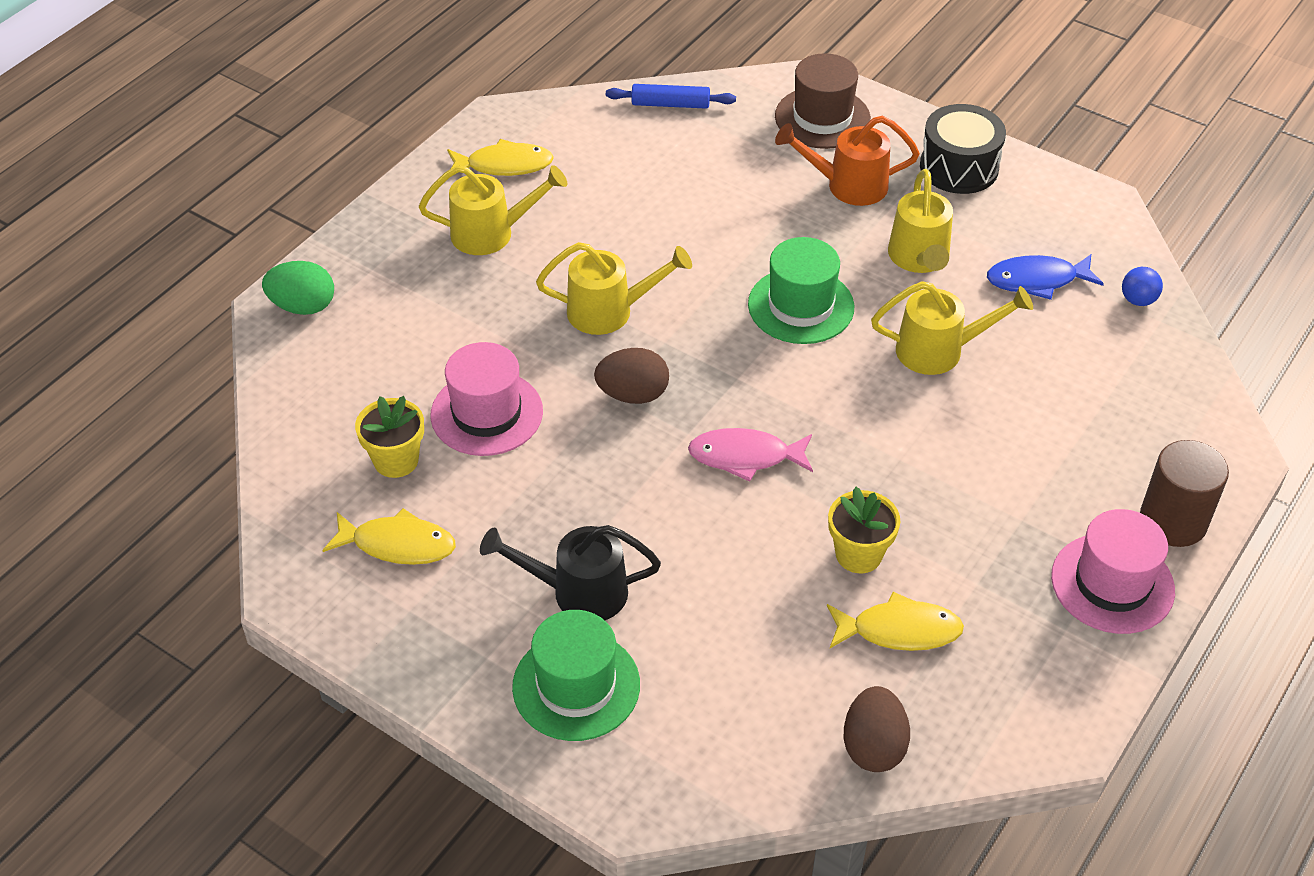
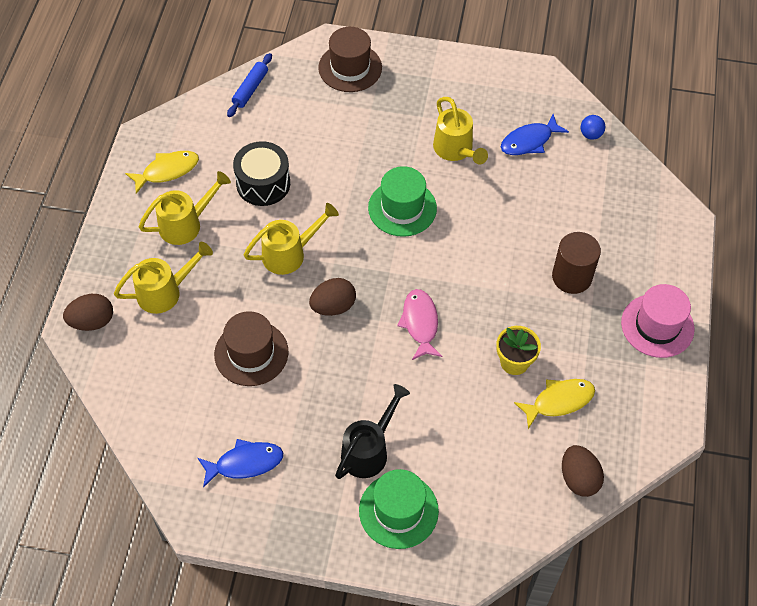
camera: 25 degrees left, 10 degrees up
green egg [262,261,334,315] -> brown egg [63,294,113,331]
yellow fish [323,508,456,565] -> blue fish [198,439,283,488]
yellow flower pot [355,396,424,478] -> none
pink hat [430,342,543,456] -> brown hat [214,311,289,386]
black watering can [480,525,661,620] -> black watering can turned 150 degrees clockwise [335,384,410,479]
blue rolling pin [606,84,736,109] -> blue rolling pin turned 45 degrees counterclockwise [227,53,272,117]
pink fish [688,428,813,482] -> pink fish turned 105 degrees clockwise [397,289,442,360]
orange watering can [775,116,920,206] -> none
yellow watering can [871,281,1033,375] -> yellow watering can moved to [114,242,213,314]
black drum [920,104,1006,194] -> black drum moved to [233,141,290,206]
brown cylinder [1140,440,1229,547] -> brown cylinder moved to [552,232,601,294]

